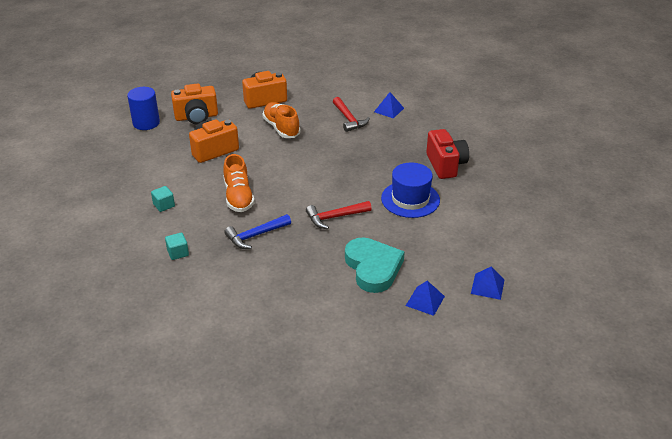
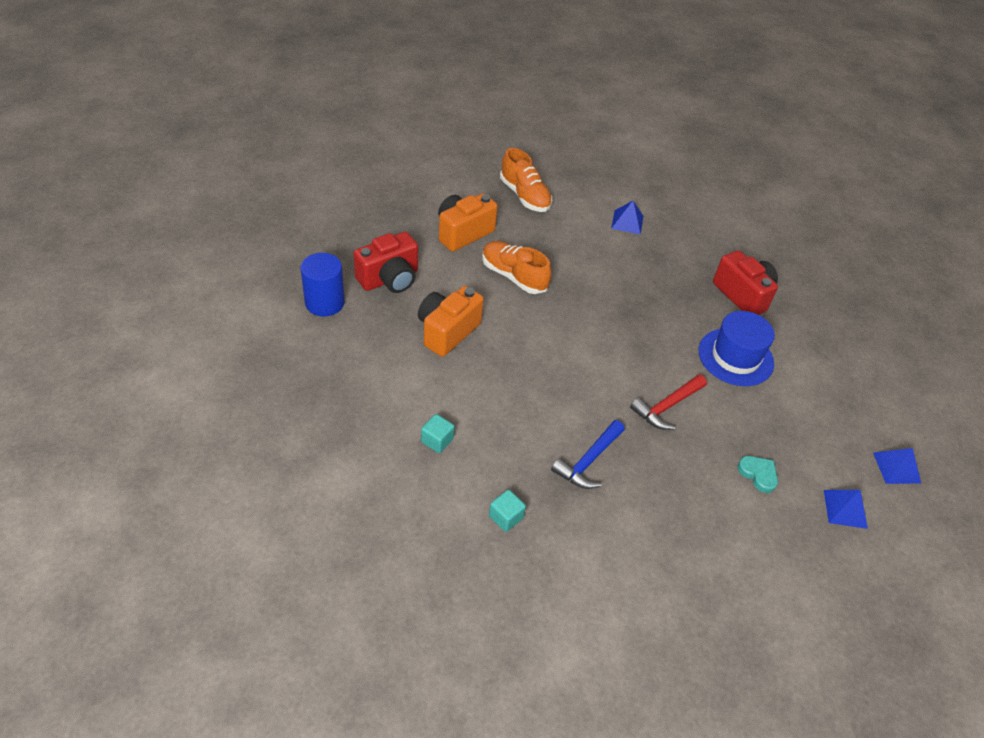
camera: 25 degrees left, 10 degrees up
orange camera [171,83,218,124] -> red camera [353,232,418,293]
orange shoe [223,154,255,212] -> orange shoe moved to [500,148,552,212]
red hammer [333,97,370,132] -> none
turquoise heart [345,237,405,293] -> turquoise heart [737,456,778,493], size x0.47

